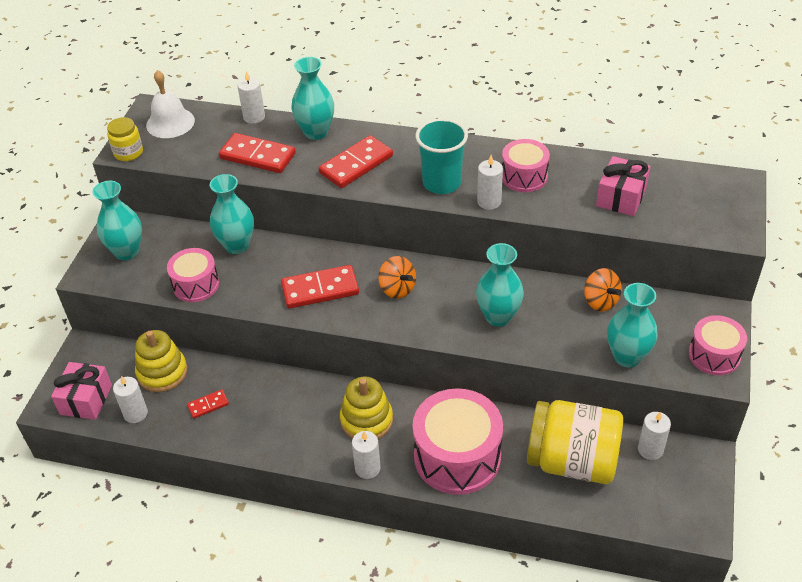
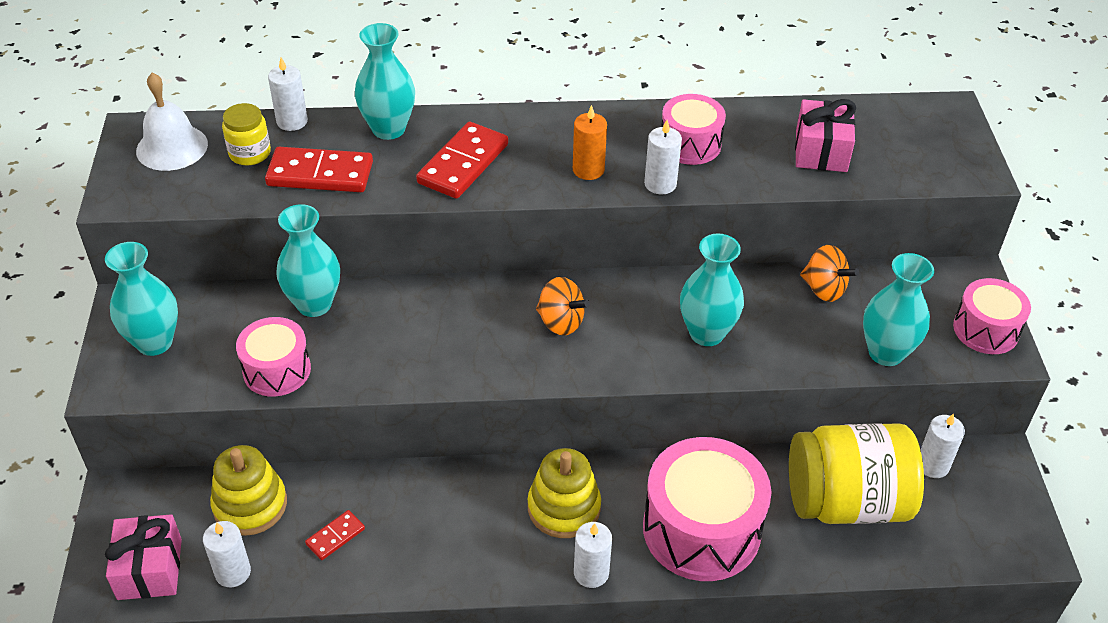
camera: 20 degrees left, 0 degrees up
yellow jar [107,117,143,161] -> yellow jar moved to [222,103,271,166]
red domino [281,265,359,308] -> none
turquoise cup [415,118,468,194] -> orange candle [573,105,607,180]

